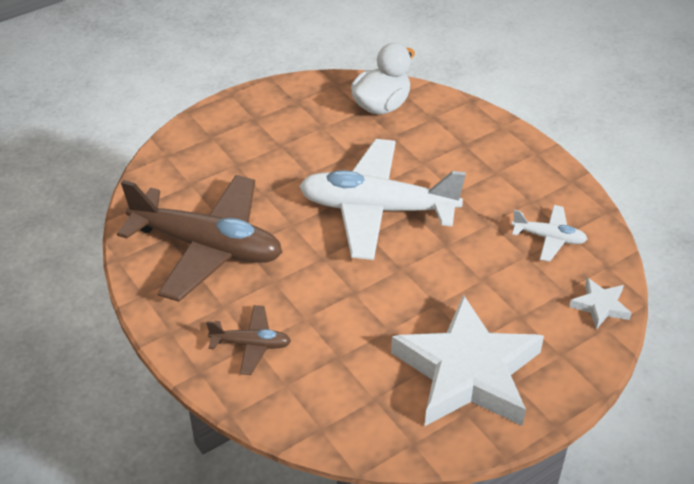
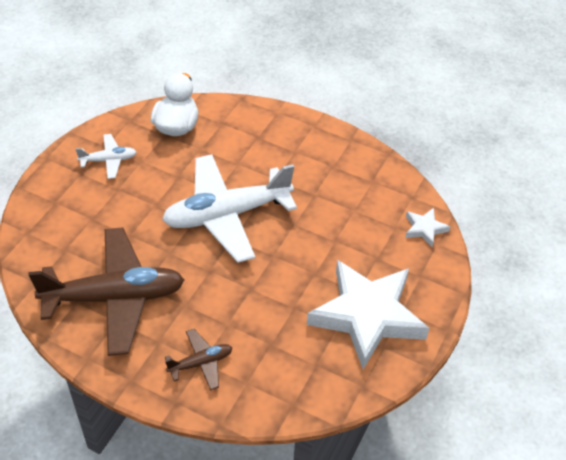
camera: 30 degrees left, 5 degrees up
white plane [512,205,587,262] -> white plane moved to [75,134,136,179]

